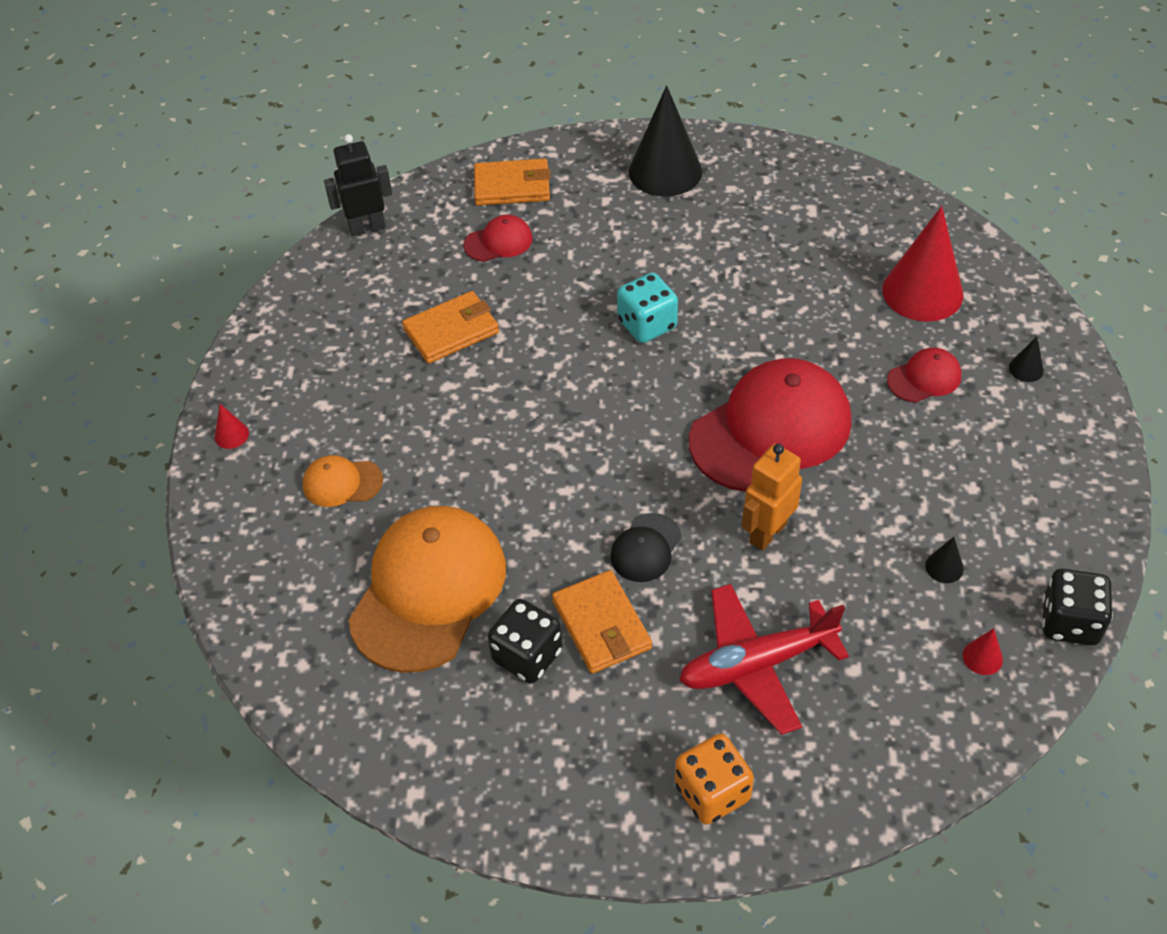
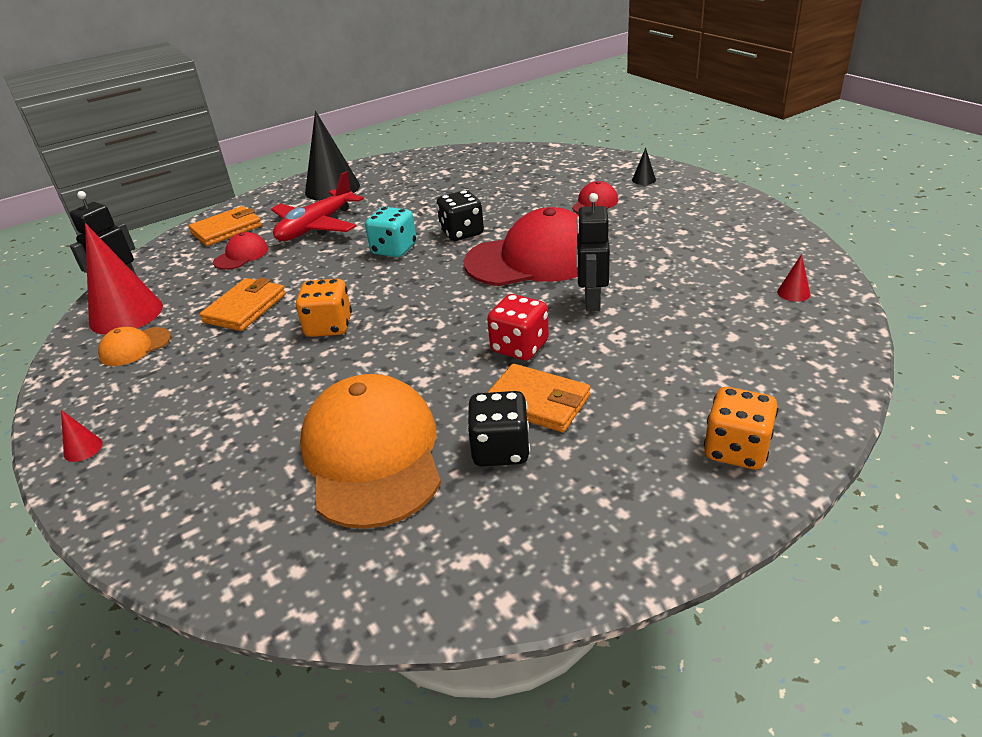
camera: 35 degrees left, 15 degrees down
orange cap [303,455,383,507] -> orange cap moved to [98,327,171,366]
black cap [610,513,682,582] -> red dice [487,294,549,360]
red plane [679,584,849,735] -> red plane moved to [271,171,364,241]
red cap [689,358,852,492] -> red cap turned 60 degrees clockwise [464,207,579,286]
orange robot [742,444,802,551] -> black robot [576,193,610,312]
red cone [882,206,963,322] -> red cone moved to [85,223,163,335]
black cone [925,537,964,583] -> none
black dice [1042,569,1113,646] -> black dice moved to [437,190,484,241]
none -> orange dice [295,279,352,337]

